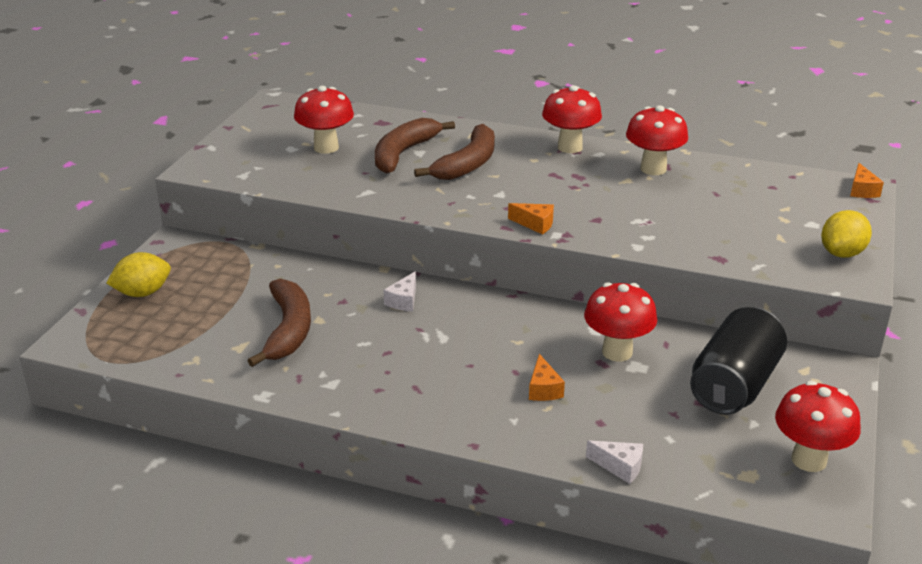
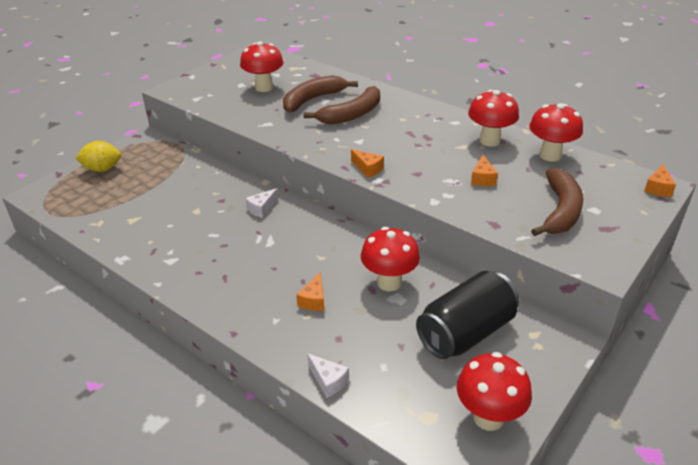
camera: 20 degrees right, 5 degrees up
brown banana [248,279,311,367] -> brown banana moved to [531,168,583,236]
red mushroom [542,85,602,153] -> red mushroom moved to [529,103,583,162]
yellow lemon [821,210,872,258] -> none
none -> orange cheese [471,155,498,186]

